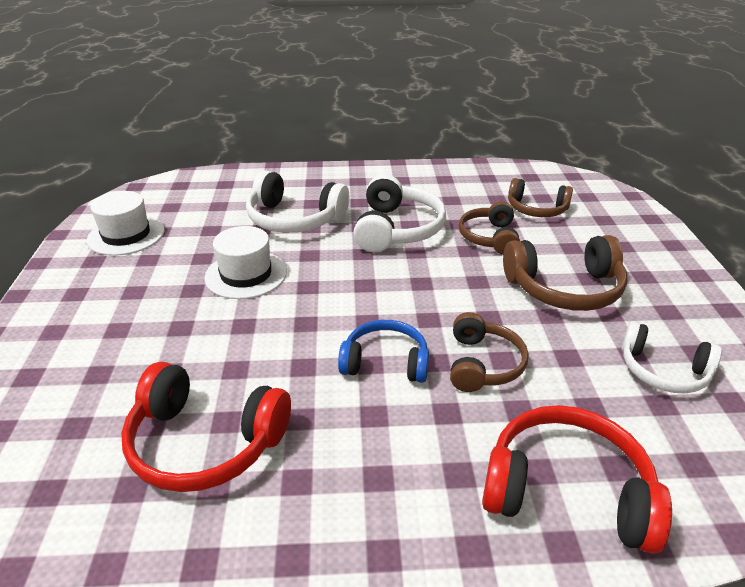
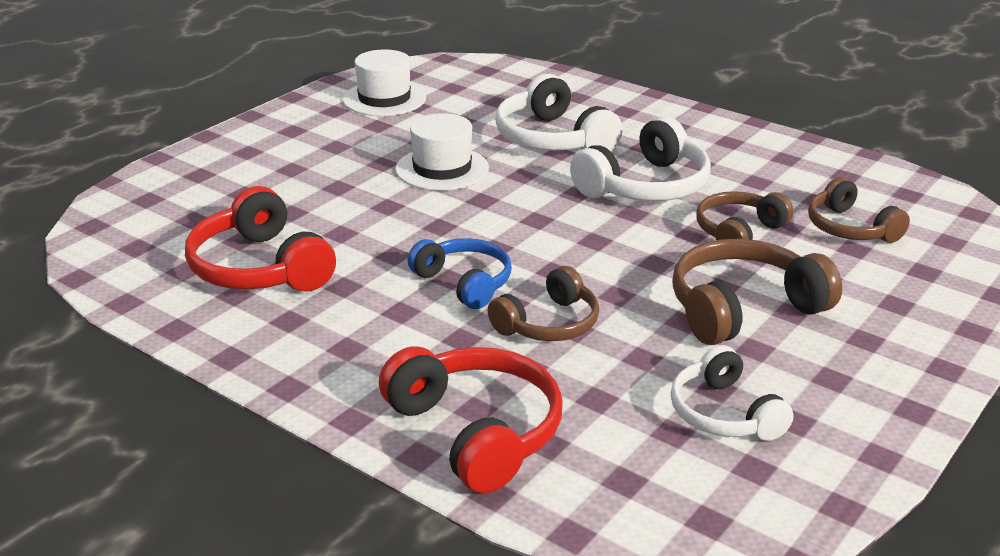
camera: 40 degrees right, 5 degrees down
brown headphones [503,235,627,311] -> brown headphones turned 120 degrees clockwise [672,239,842,345]

